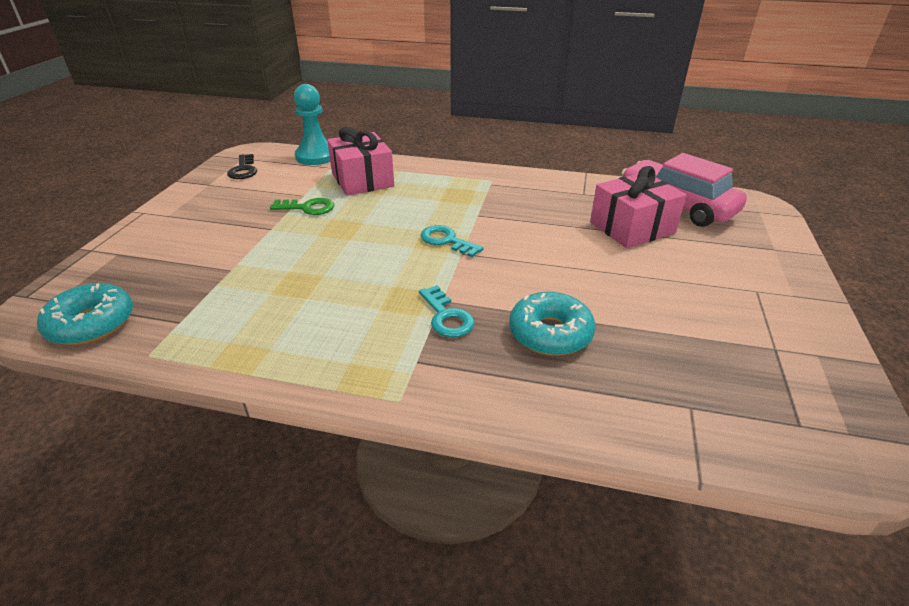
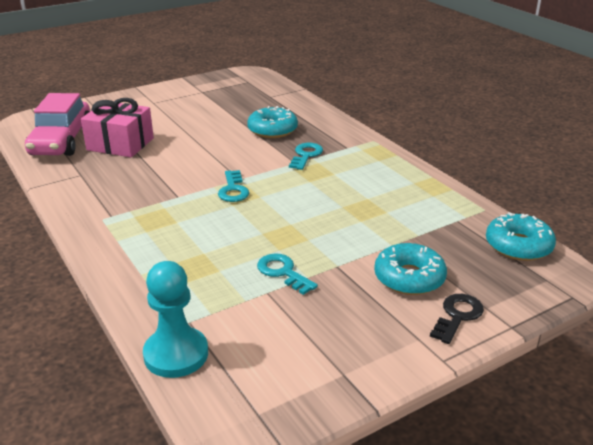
camera: 135 degrees left, 5 degrees down
black key [227,154,257,179] -> black key moved to [430,294,484,344]
green key [270,198,334,215] -> turquoise key [257,254,318,295]
pink gift [327,127,394,196] -> none
none -> turquoise donut [374,243,447,295]

